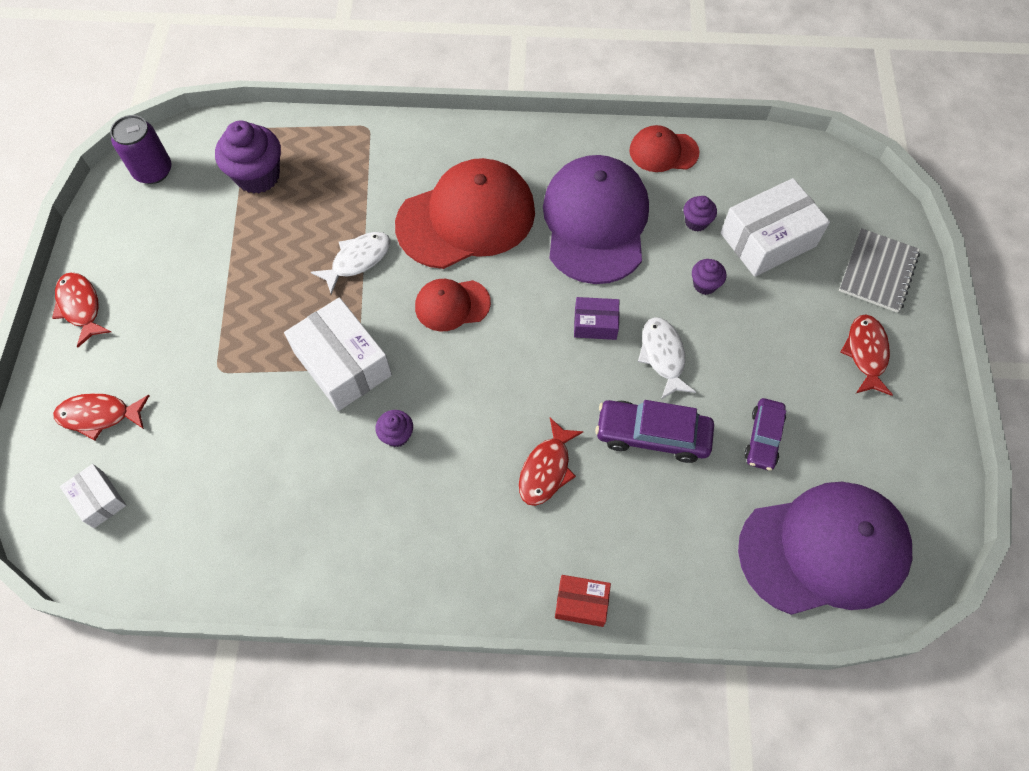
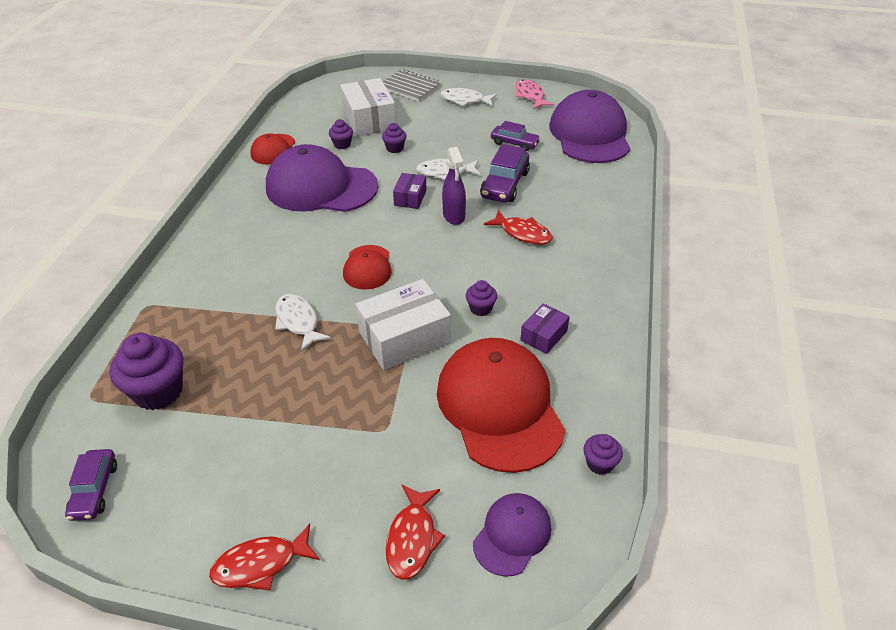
camera: 80 degrees left, 20 degrees down
white box [60,464,126,528] -> purple cap [473,493,551,577]
purple can [110,115,172,184] -> purple car [65,449,117,521]
red cap [395,158,535,269] -> red cap moved to [437,338,566,473]
red box [555,575,611,627] -> none
red fish [840,314,893,396] -> white fish [440,88,497,106]
none -> purple spray bottle [442,147,466,225]
none -> pink fish [516,79,554,109]
none -> purple box [520,303,570,354]
none -> purple cupcake [583,434,623,475]

